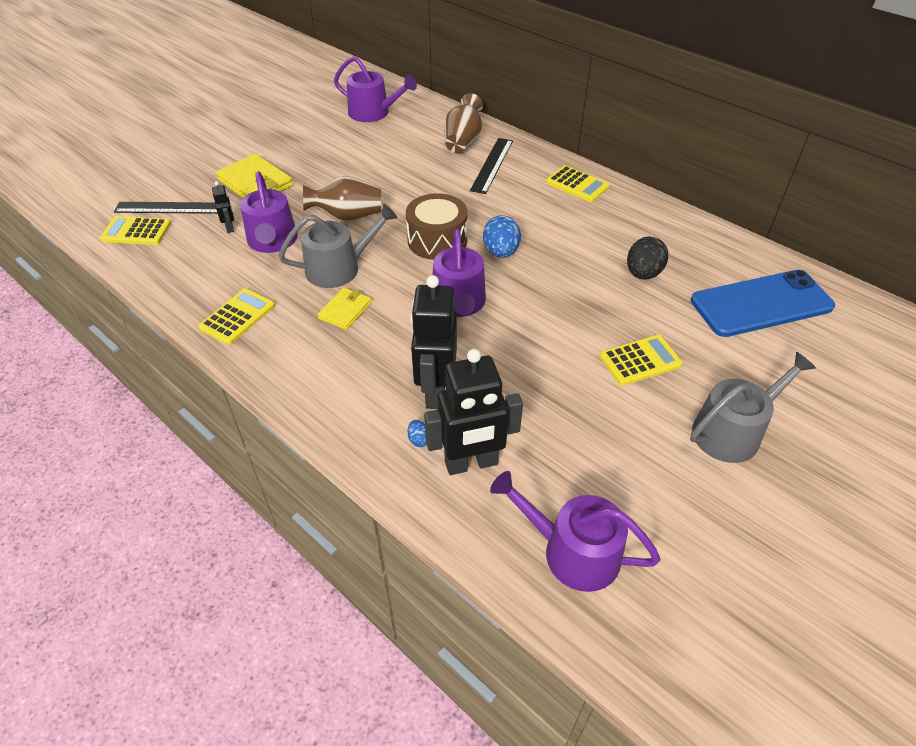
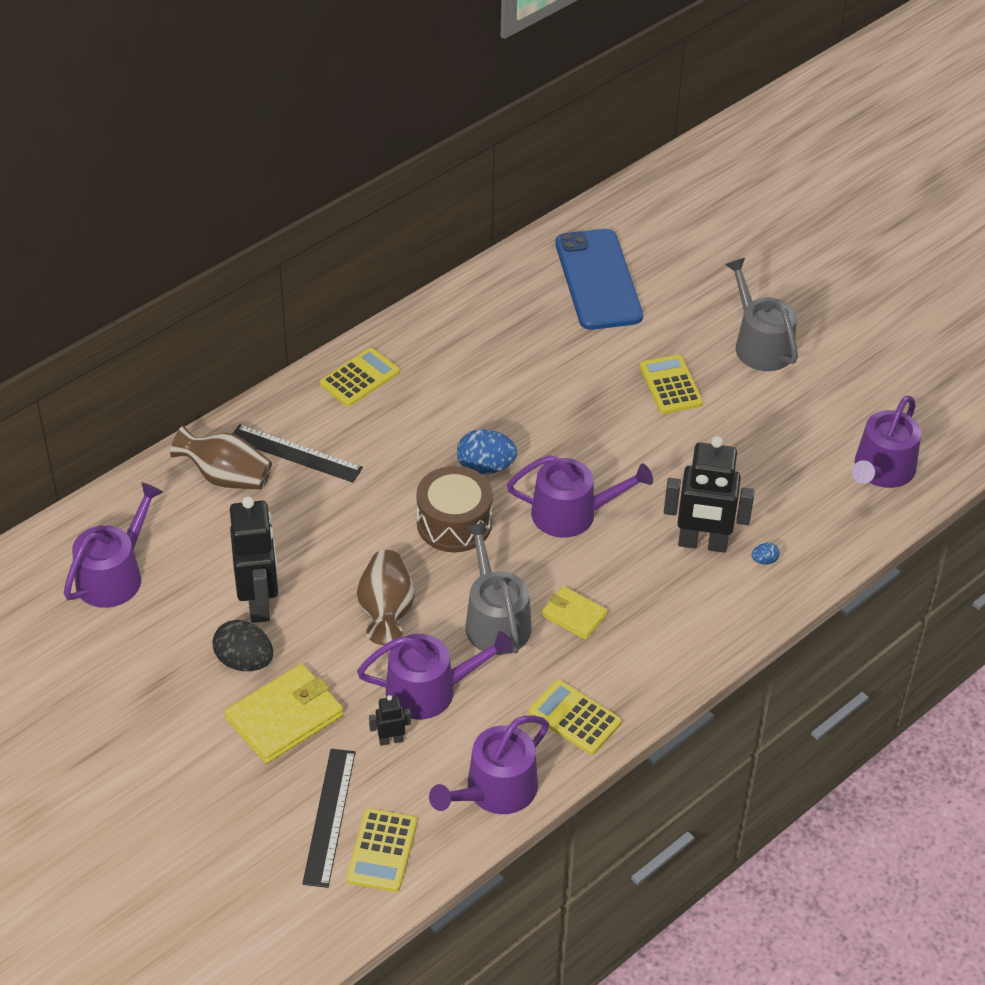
camera: 85 degrees left, 0 degrees up
black robot [424,349,523,475] -> black robot moved to [230,496,278,623]
black egg [627,237,668,280] -> black egg moved to [212,620,273,671]
none -> purple watering can [429,716,549,814]

